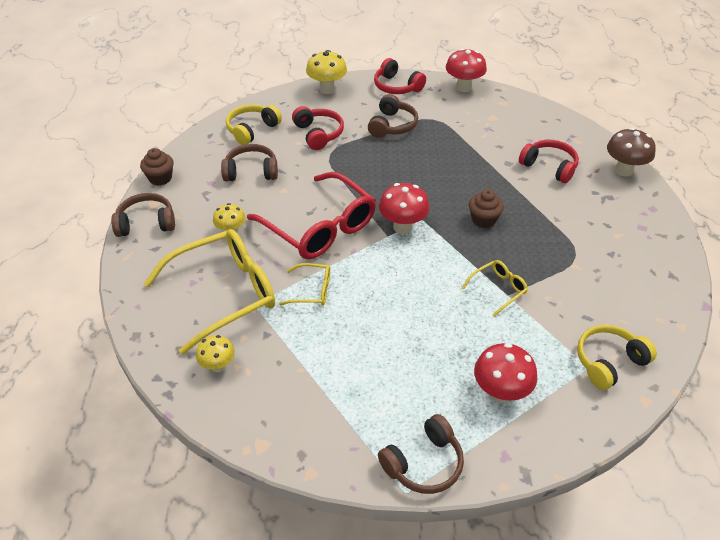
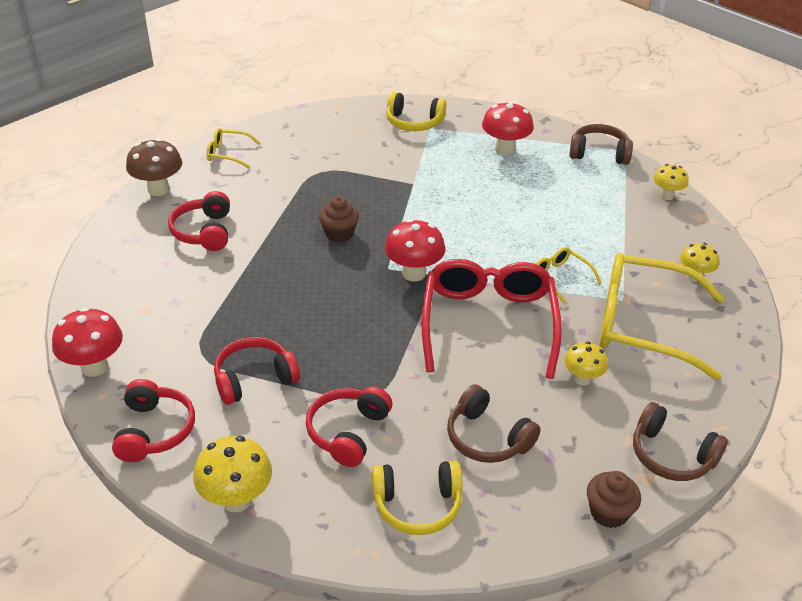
camera: 135 degrees left, 5 degrees down
brown headphones [368,94,418,138] -> red headphones [214,337,300,405]
yellow glasses [462,260,528,316] -> yellow glasses moved to [206,128,261,168]
none -> yellow mushroom [653,164,689,200]

